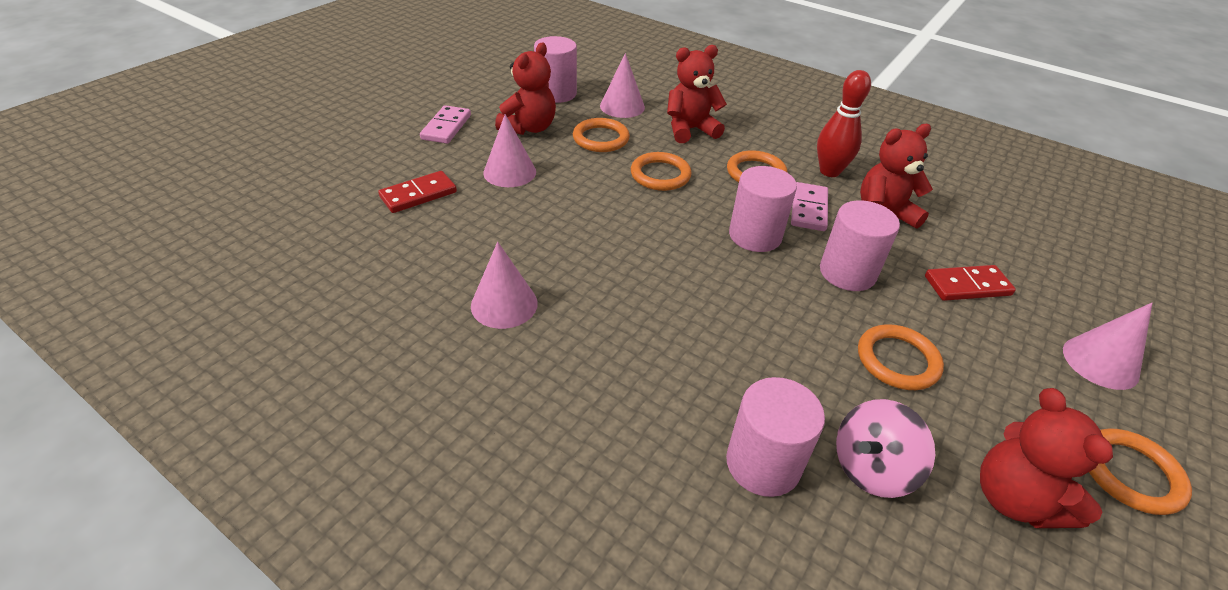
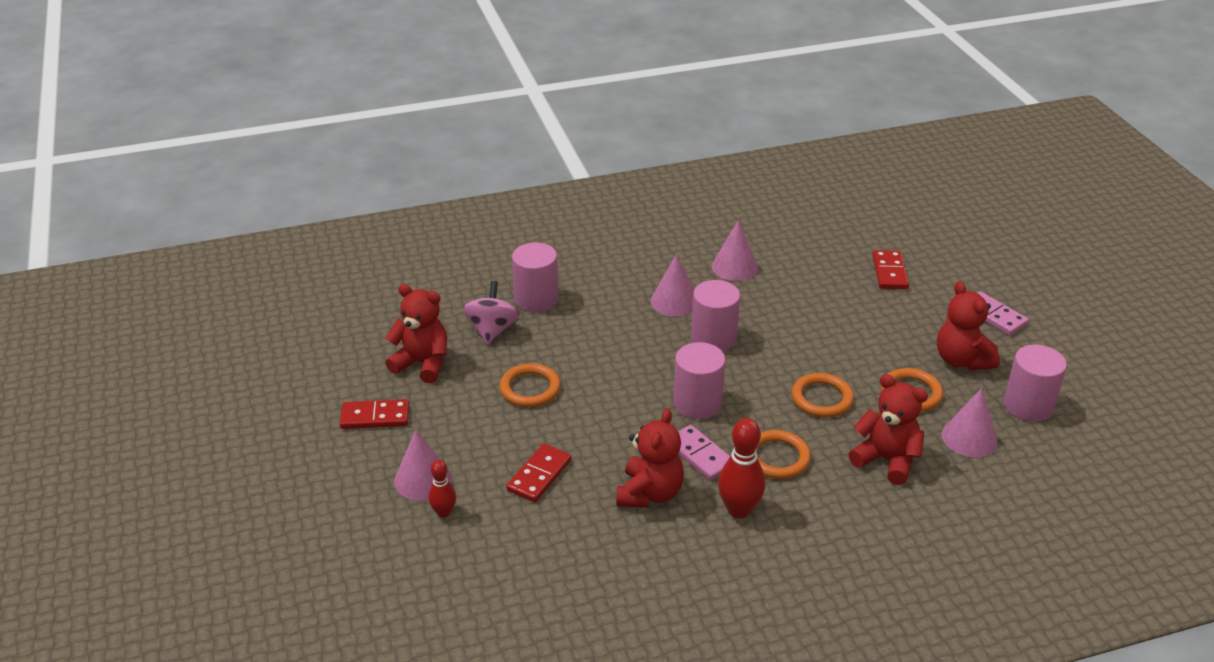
camera: 130 degrees right, 5 degrees down
pink cone [483,114,536,187] -> pink cone moved to [651,254,694,317]
red teddy bear [667,45,727,143] -> red teddy bear turned 75 degrees counterclockwise [849,374,928,485]
pink cylinder [820,200,900,291] -> pink cylinder moved to [691,280,740,351]
orange ring [1089,428,1192,515] -> red domino [340,399,409,429]
none -> red bowling pin [428,460,456,518]

